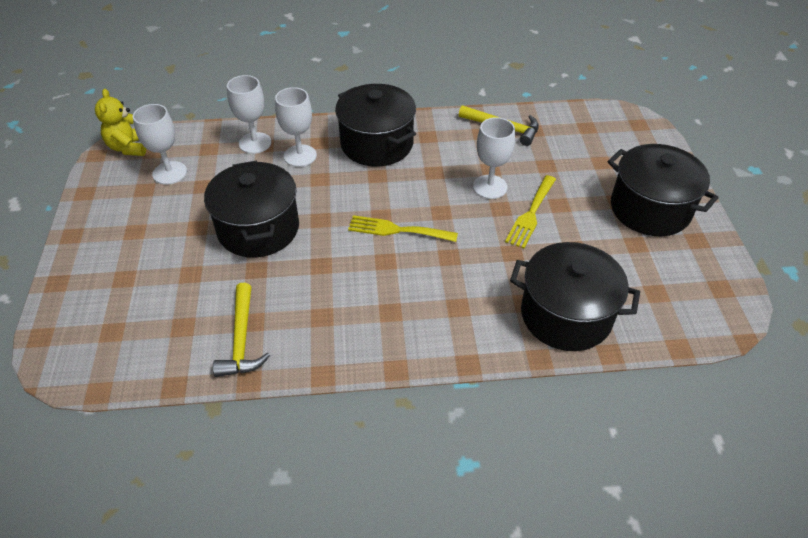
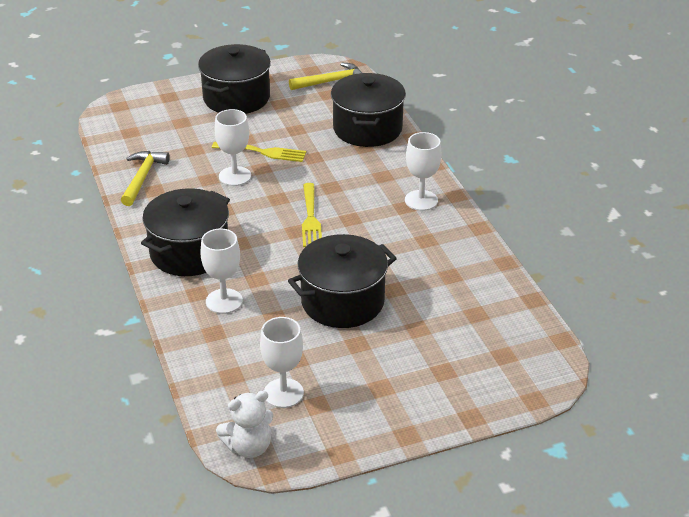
camera: 105 degrees left, 10 degrees down
yellow teddy bear [95,89,146,156] -> white teddy bear [216,391,273,458]
yellow hammer [213,283,270,377] -> yellow hammer moved to [289,63,362,90]
white goblet [227,75,271,154] -> white goblet moved to [405,132,441,211]

